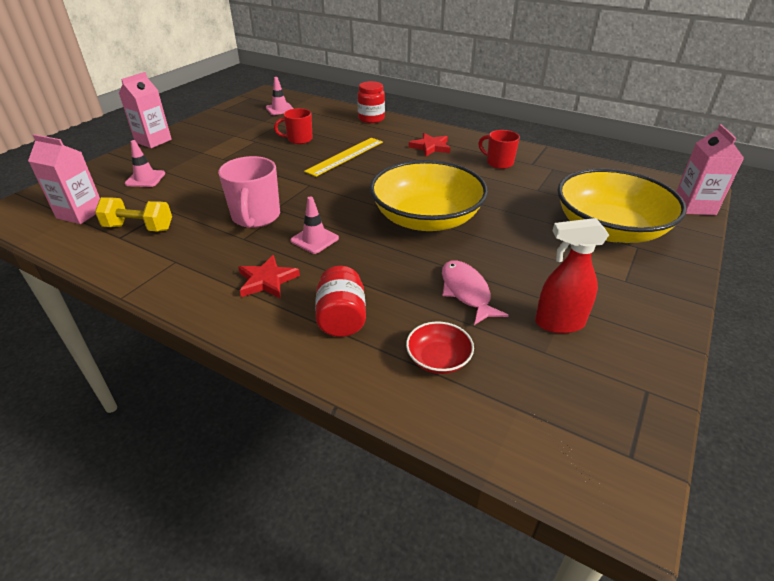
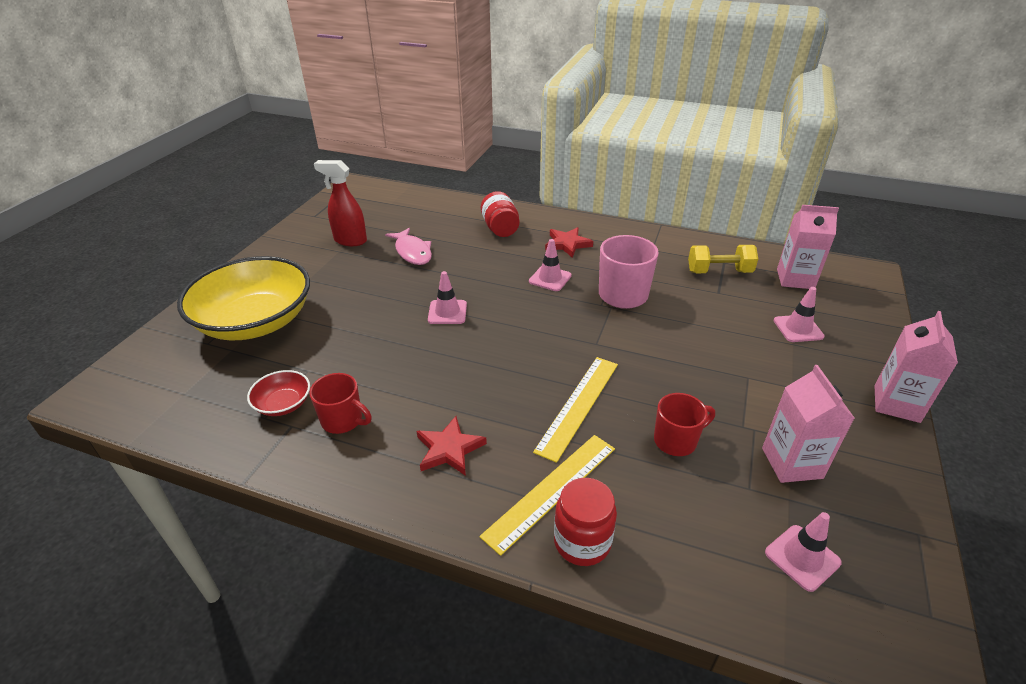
camera: 170 degrees right, 0 degrees up
yellow bowl [370,160,488,231] -> pink traffic cone [428,271,467,324]
red bowl [406,321,474,374] -> red bowl moved to [247,370,310,416]
red spray bottle [535,218,609,334] -> red spray bottle turned 150 degrees counterclockwise [314,160,367,246]
pink carton [676,124,744,215] -> pink carton moved to [762,365,855,483]
none -> yellow ruler [479,435,615,556]

